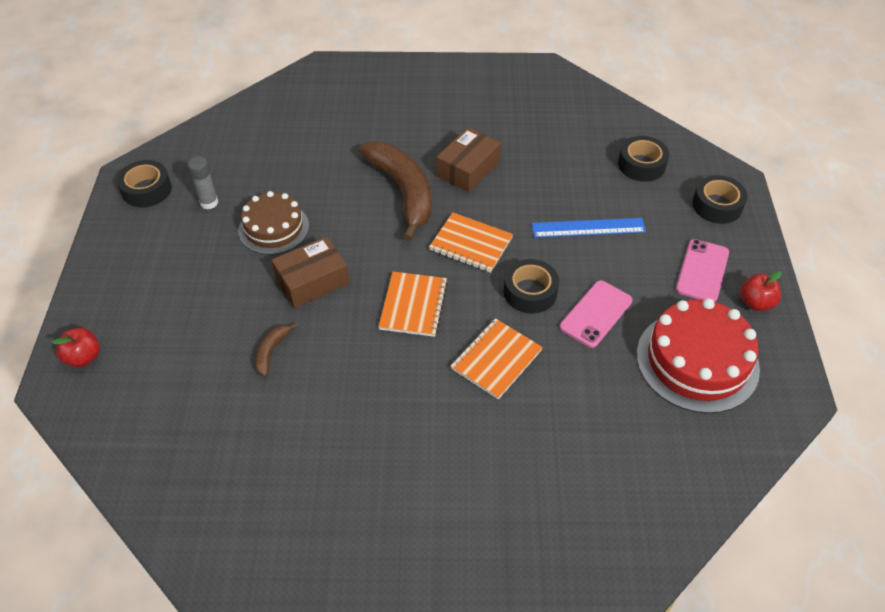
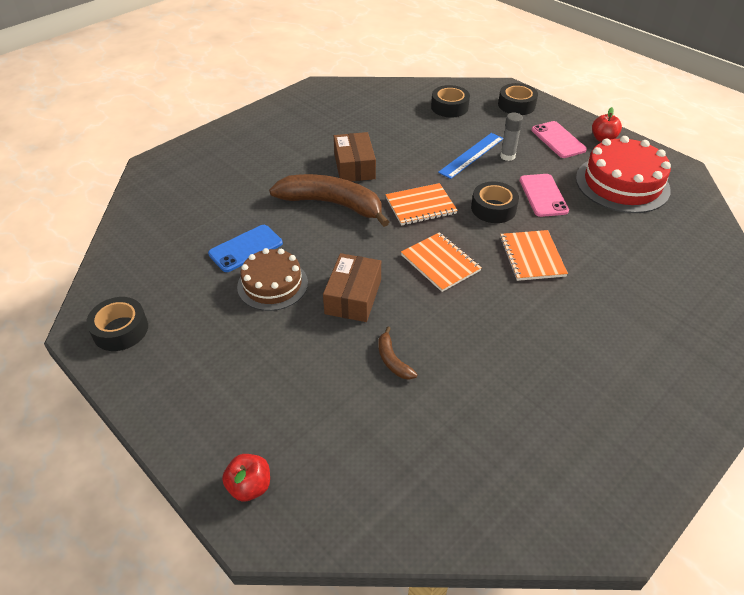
camera: 45 degrees left, 5 degrees down
grey glue stick [188,156,218,210] -> grey glue stick moved to [500,113,523,161]
none -> blue phone [208,225,283,272]

